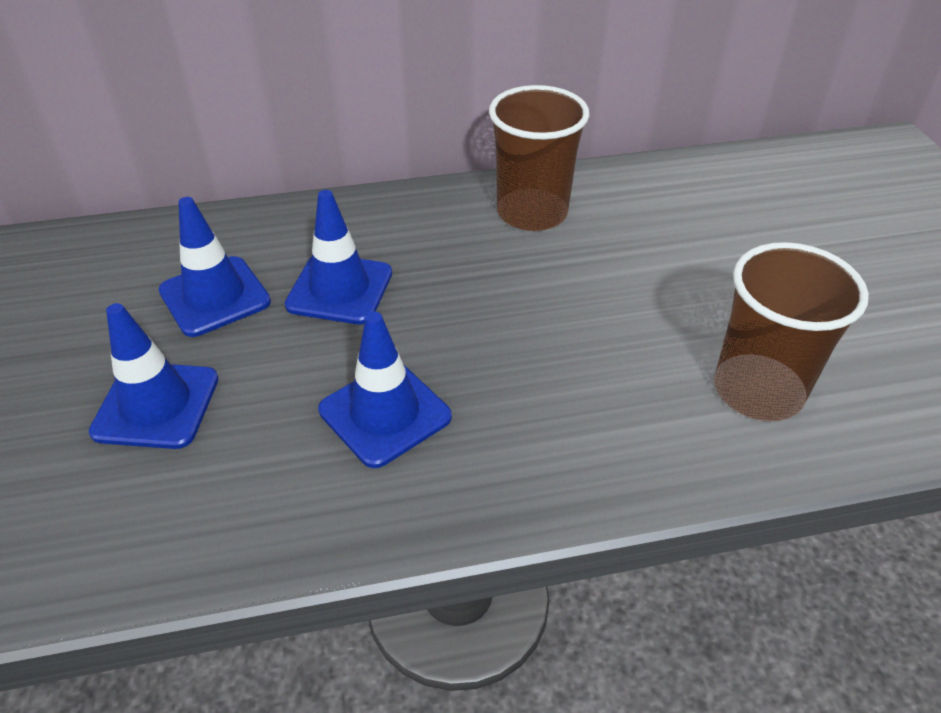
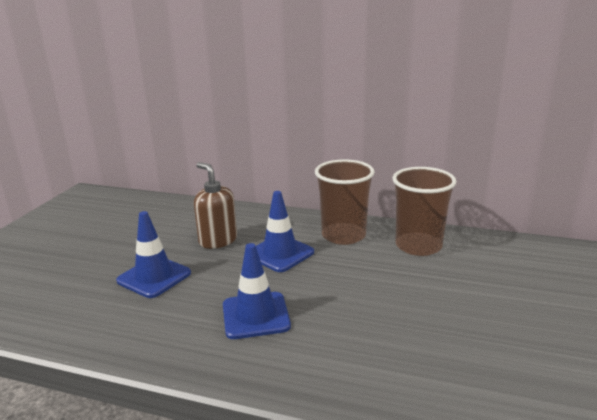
camera: 30 degrees right, 20 degrees down
blue traffic cone [158,197,271,337] -> brown soap dispenser [194,162,237,249]
brown cup [714,242,869,421] -> brown cup moved to [315,159,375,245]

